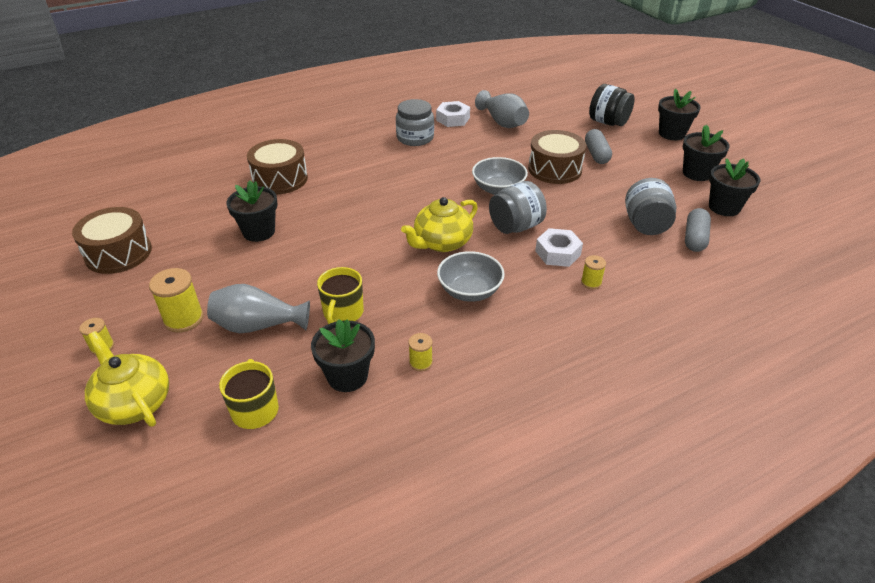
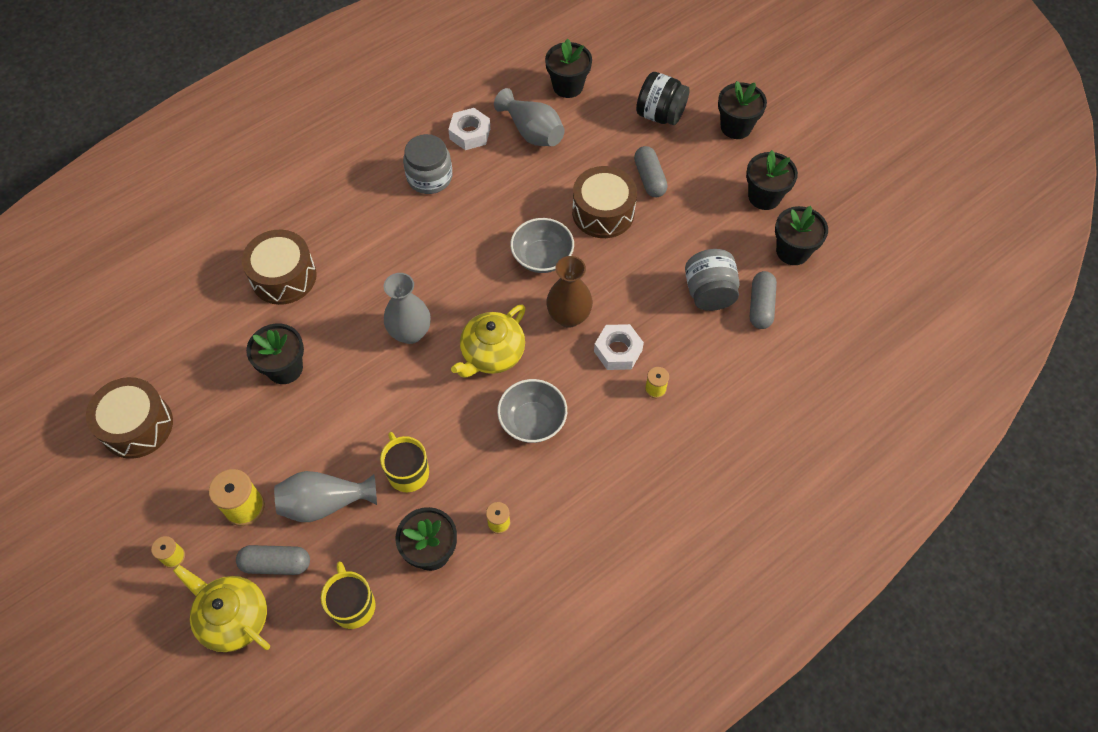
camera: 10 degrees left, 20 degrees up
yellow mug [317,267,364,324] -> yellow mug turned 150 degrees clockwise [380,432,429,492]
grey jar [489,181,547,234] -> brown vase [546,256,593,328]
none -> grey capsule [236,545,310,575]
none -> grey vase [384,273,431,344]
none -> black flower pot [545,38,592,98]

